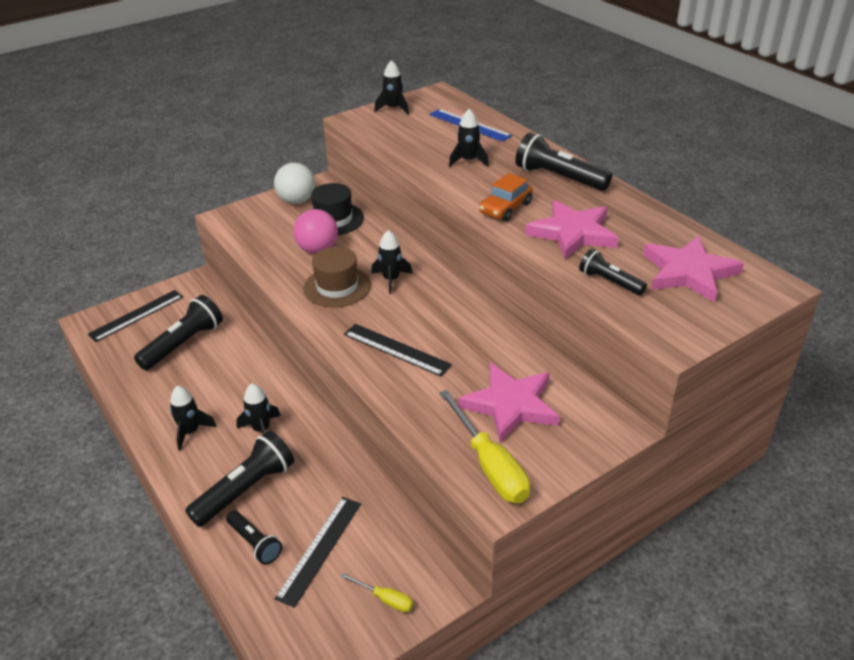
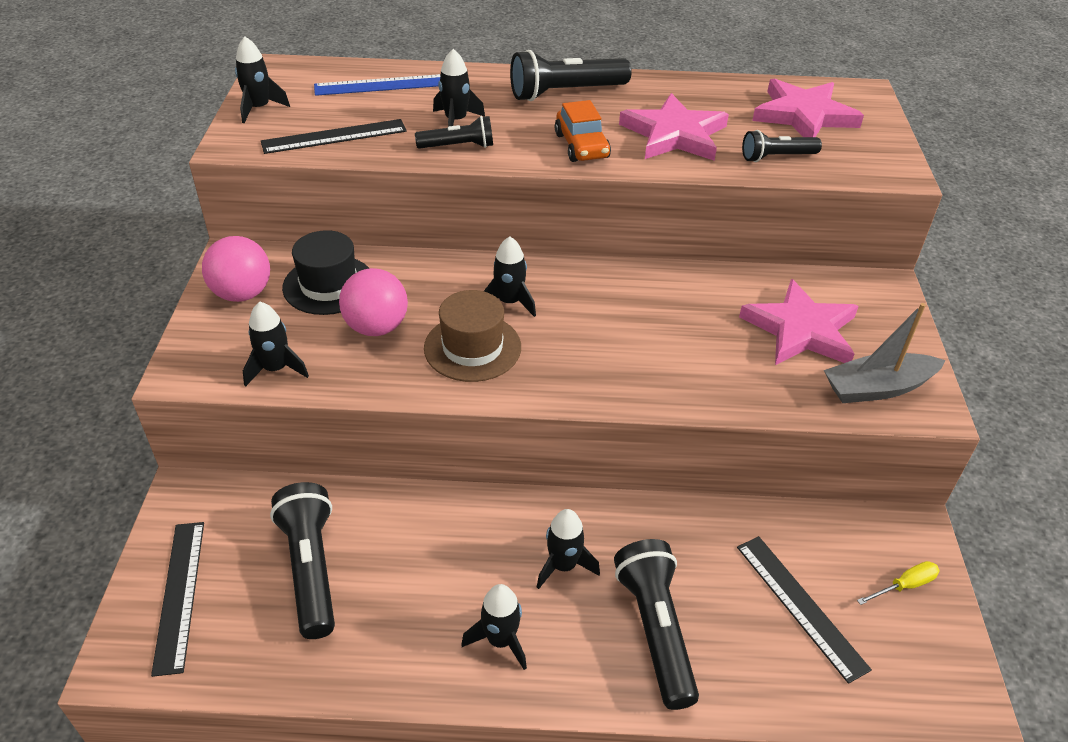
camera: 55 degrees left, 5 degrees up
black flashlight [226,511,282,565] -> black flashlight moved to [415,116,493,149]
white ball [274,163,315,204] -> pink ball [202,236,270,302]
black ruler [344,324,452,376] -> black ruler moved to [261,119,407,154]
yellow screwdriver [439,390,530,503] -> grey boat [824,303,946,403]
none -> black rocket [243,302,309,387]

